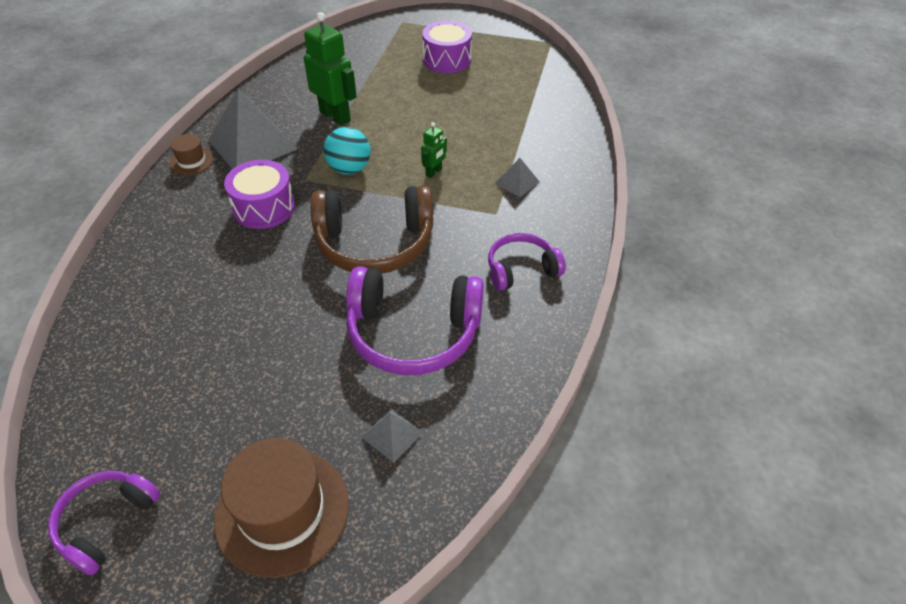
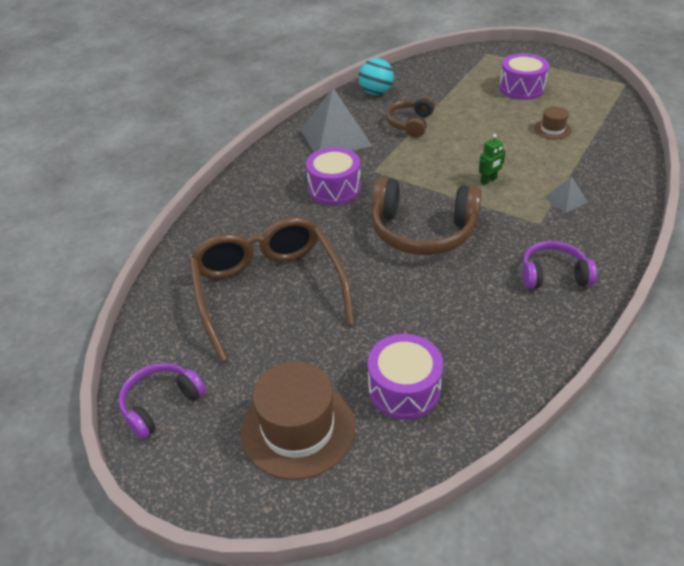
camera: 20 degrees right, 5 degrees down
brown hat [169,134,214,175] -> brown hat moved to [534,106,572,139]
green robot [304,12,357,126] -> brown headphones [386,96,435,138]
turquoise ball [324,127,371,175] -> turquoise ball moved to [358,58,394,95]
purple headphones [346,266,484,375] -> none
grey pyramid [362,409,423,463] -> purple drum [368,334,443,420]
none -> brown glasses [189,217,354,362]

